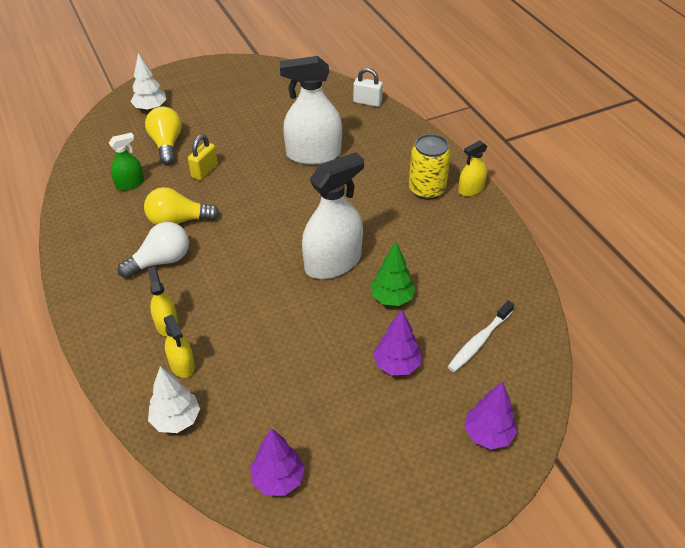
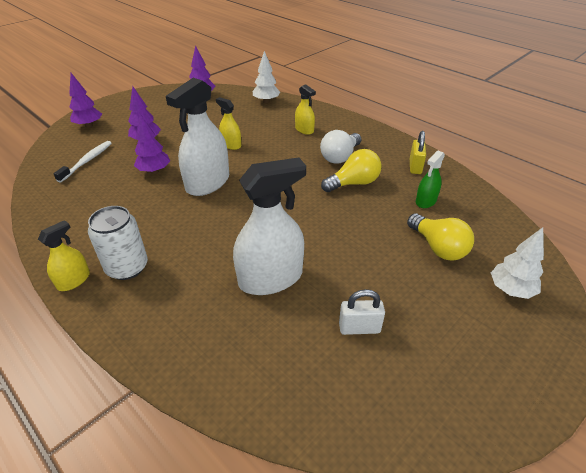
camera: 160 degrees right, 5 degrees down
yellow spray bottle [164,315,195,378] -> yellow spray bottle moved to [216,97,241,150]
yellow padlock [188,134,218,180] -> yellow padlock moved to [410,131,426,174]
white padlock [353,68,383,107] -> white padlock moved to [339,289,385,335]
green tree [370,242,416,306] -> purple tree [134,114,170,174]
yellow can [409,134,451,200] -> white can [88,206,148,280]

